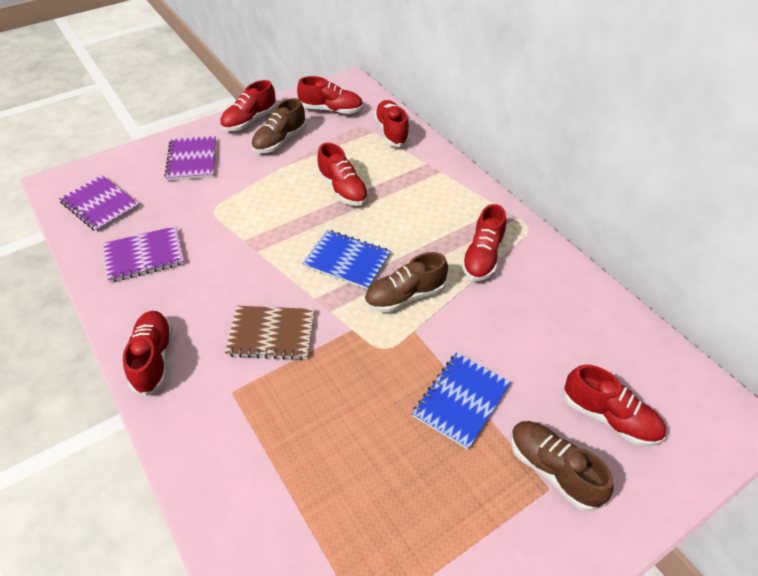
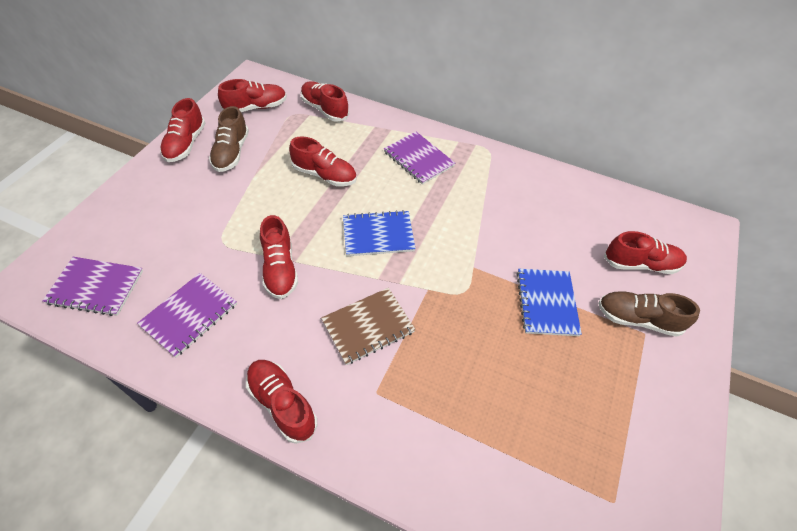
camera: 35 degrees left, 5 degrees up
purple notebook [164,136,216,181] -> purple notebook moved to [384,132,455,185]
brown shoe [364,252,448,313] -> none
red shoe [461,204,506,281] -> red shoe moved to [260,215,298,299]

